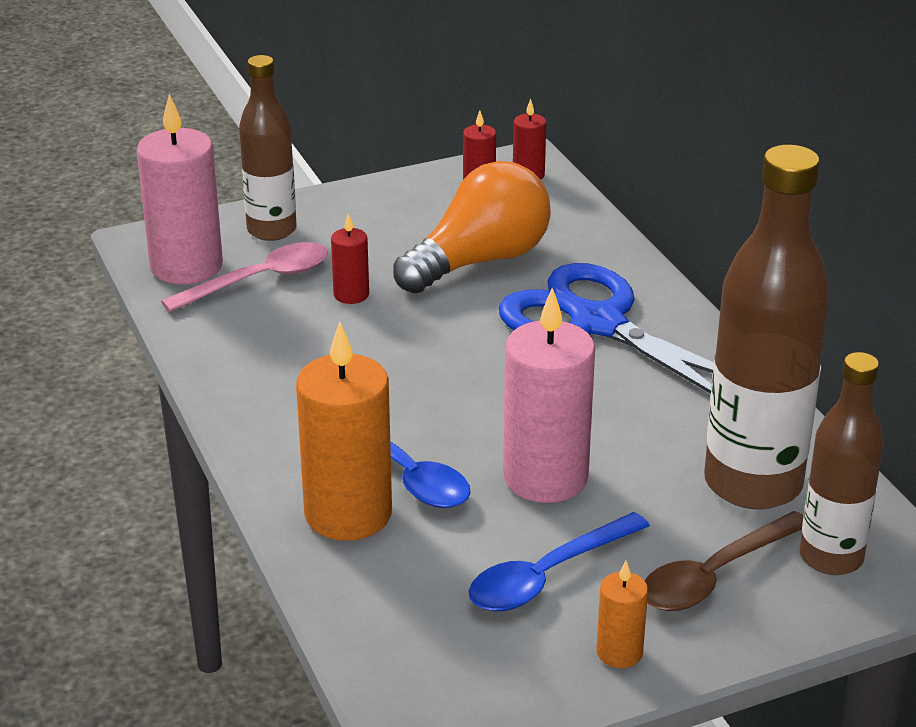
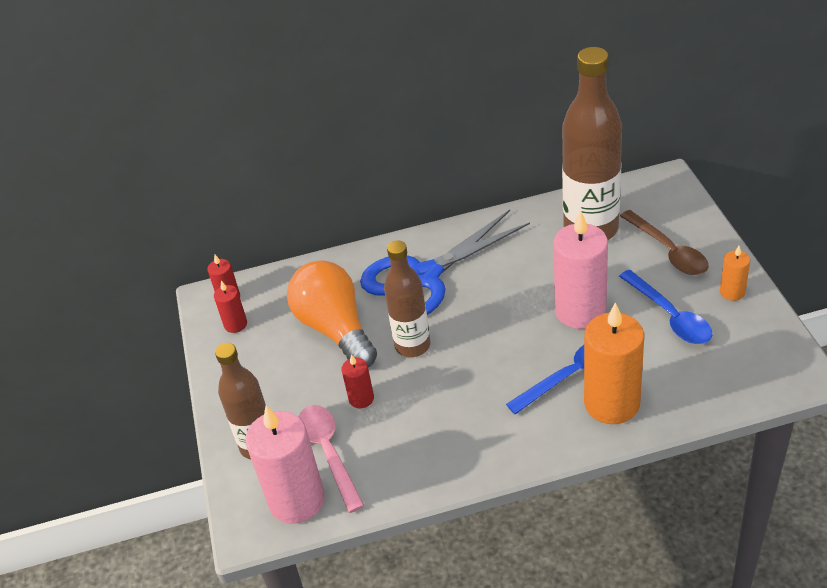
camera: 75 degrees left, 10 degrees up
brown bottle [800,352,884,575] -> brown bottle moved to [384,240,430,357]

